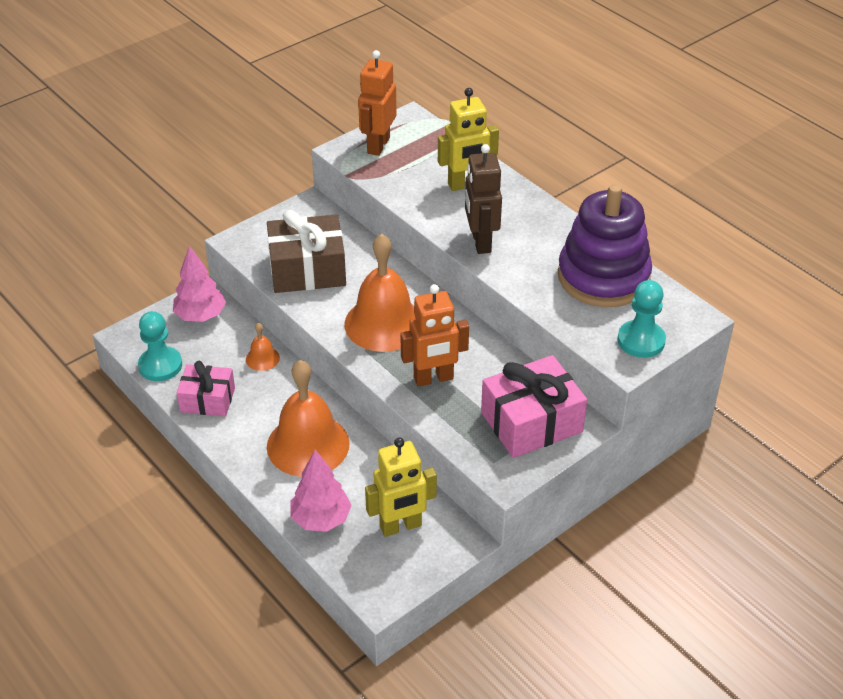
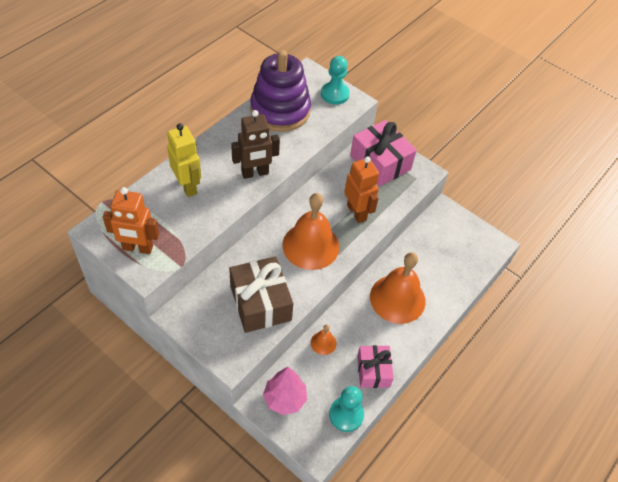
camera: 105 degrees left, 10 degrees up
pink tree [290,450,352,532] -> none
yellow robot [365,438,437,537] -> none

